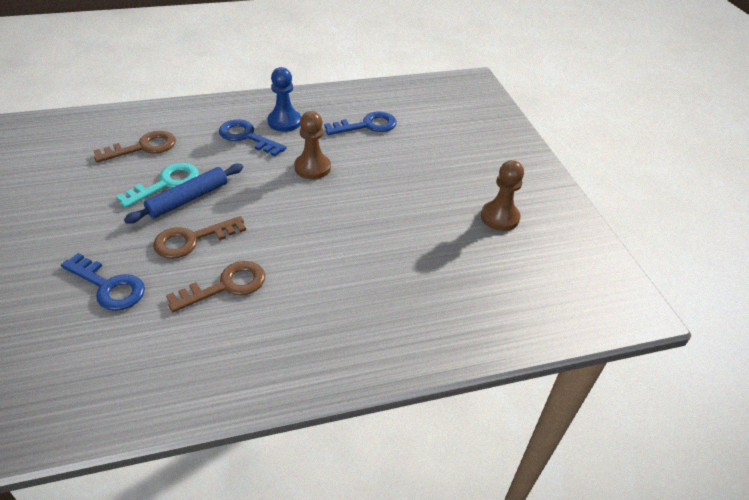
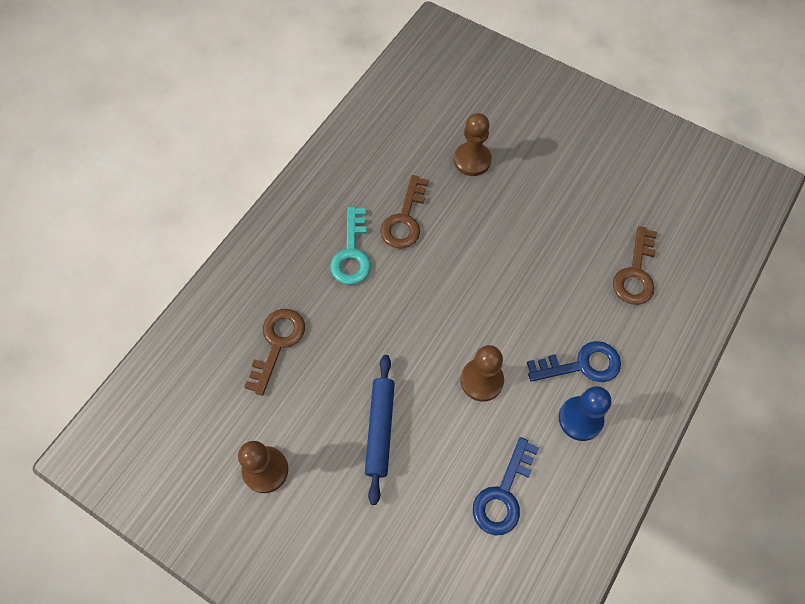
camera: 140 degrees right, 20 degrees up
blue key [61,253,145,311] -> brown pawn [454,113,492,176]
turquoise key [116,163,199,208] -> turquoise key moved to [330,207,371,285]
blue rolling pin [124,164,243,224] -> blue rolling pin moved to [365,355,395,505]
brown key [153,216,246,259] -> brown key moved to [244,309,305,396]

